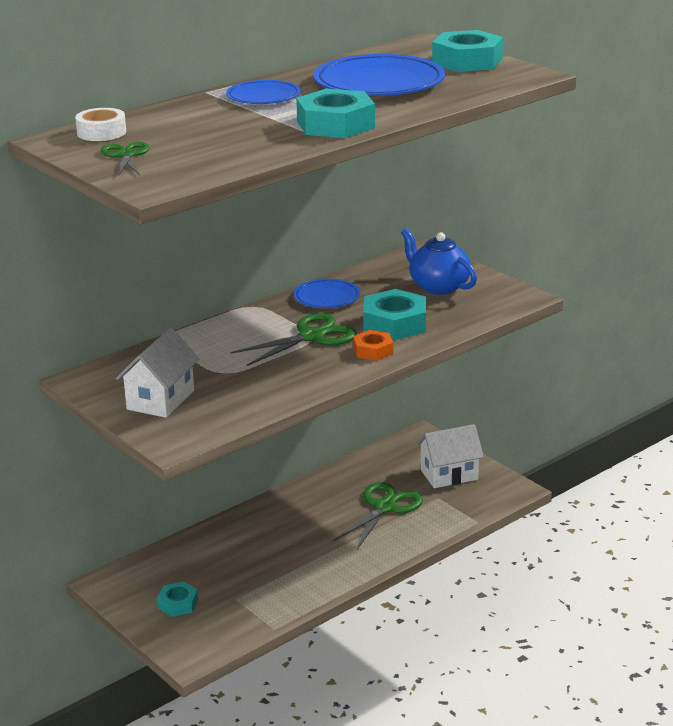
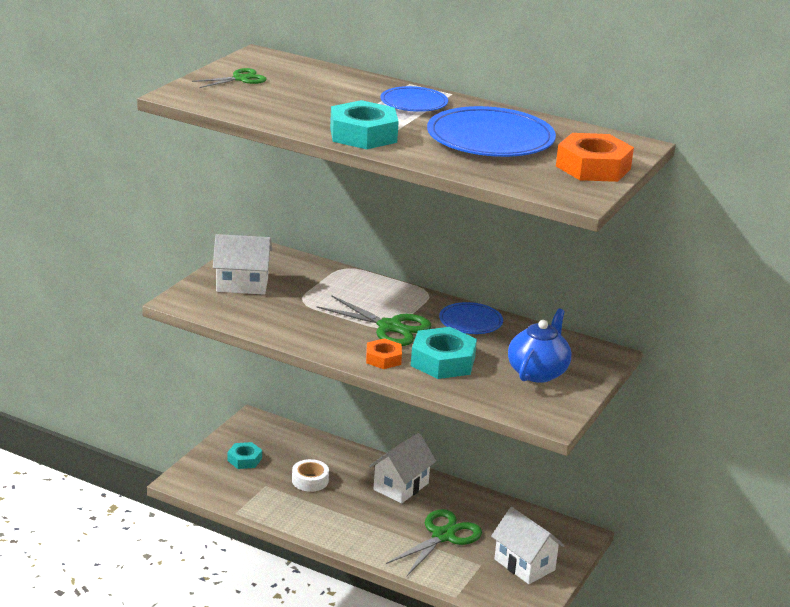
camera: 65 degrees right, 0 degrees up
white tape [75,108,126,141] -> white tape moved to [292,459,329,492]
green scissors [333,482,423,549] -> green scissors turned 60 degrees counterclockwise [386,509,482,576]
turquoise nut [432,30,503,72] -> orange nut [556,133,634,182]
none -> white house [369,433,436,503]

